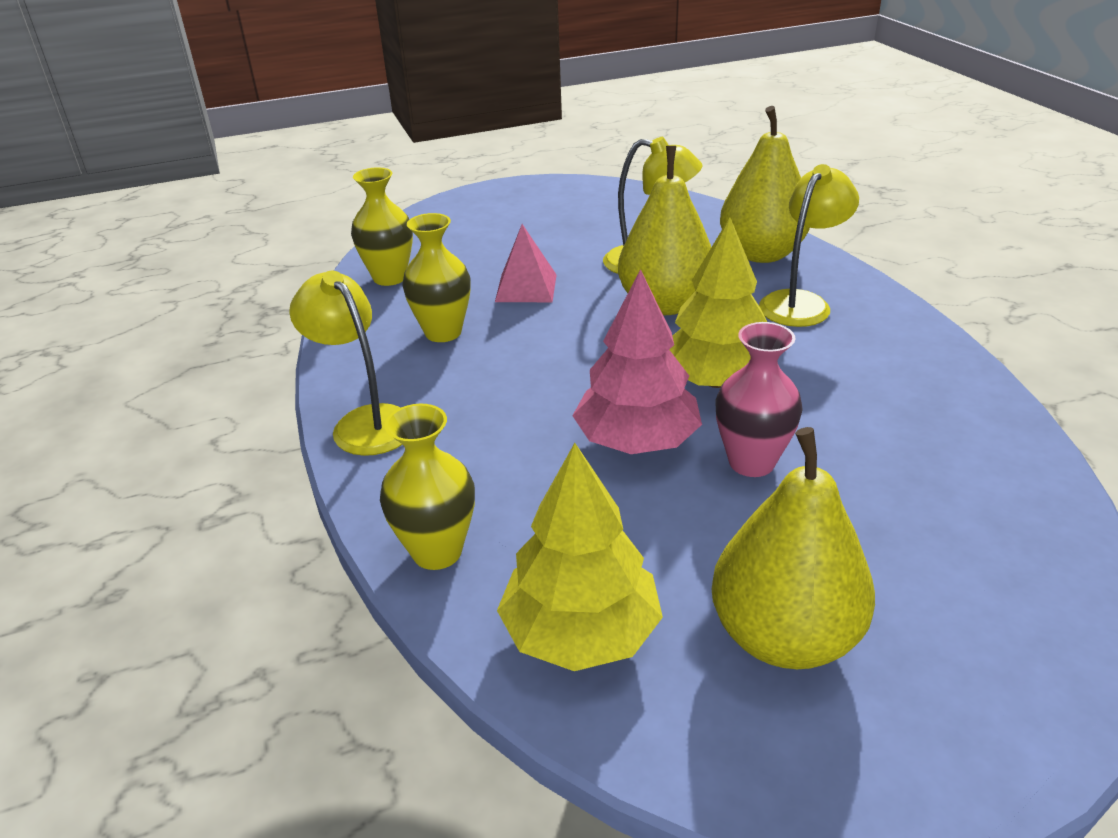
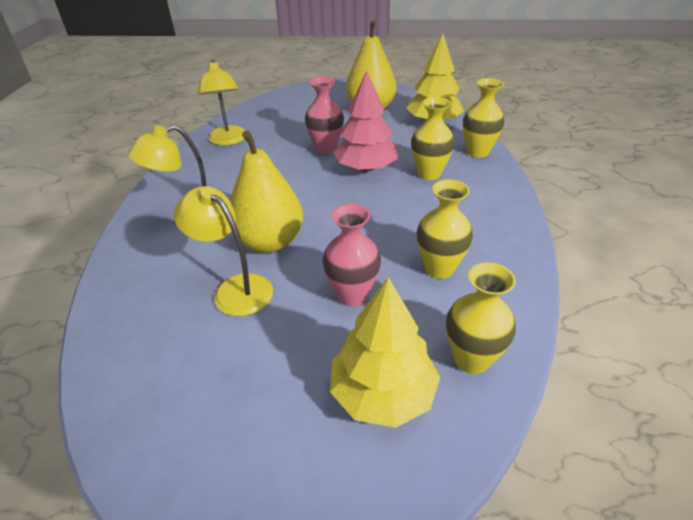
camera: 155 degrees left, 5 degrees up
yellow lamp [289,270,403,456] -> yellow lamp moved to [198,60,246,145]
pink pyramid [495,224,556,302] -> pink vase [323,204,381,306]
yellow tree [669,217,767,388] -> yellow tree moved to [330,277,440,428]
yellow pear [720,106,810,263] -> none
none -> yellow vase [411,97,454,180]

